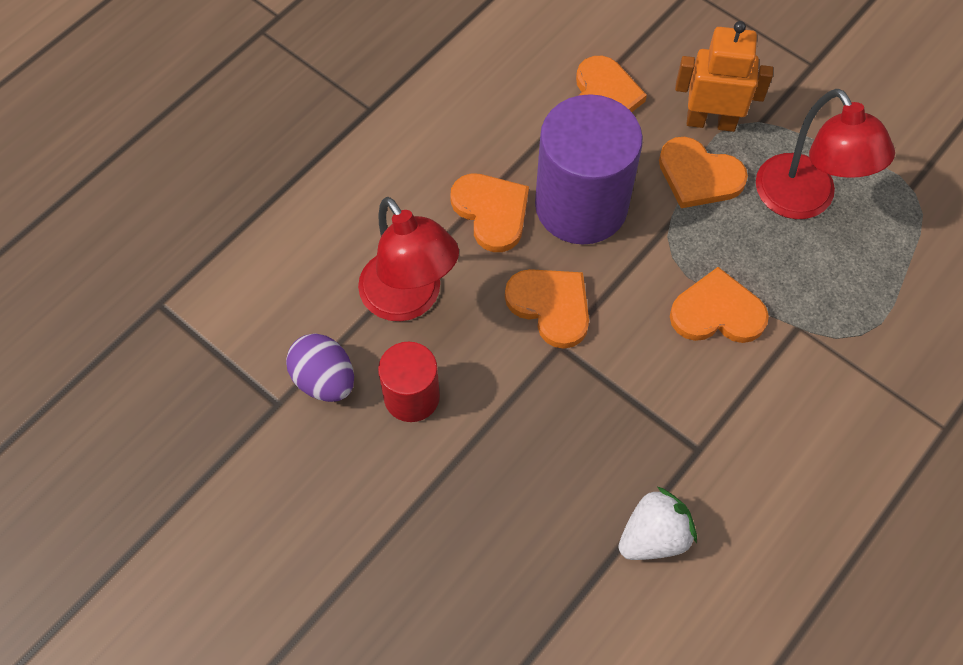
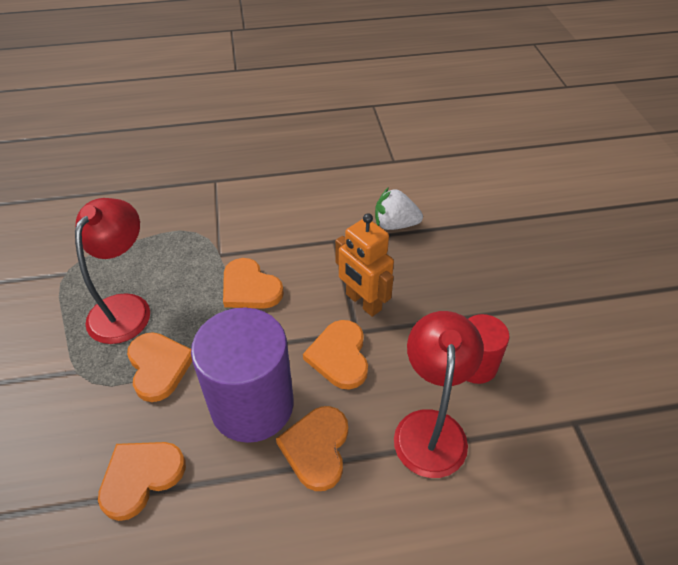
camera: 140 degrees left, 15 degrees down
purple egg [286,333,354,402] -> none
orange robot [675,21,773,132] -> orange robot moved to [335,213,394,317]

